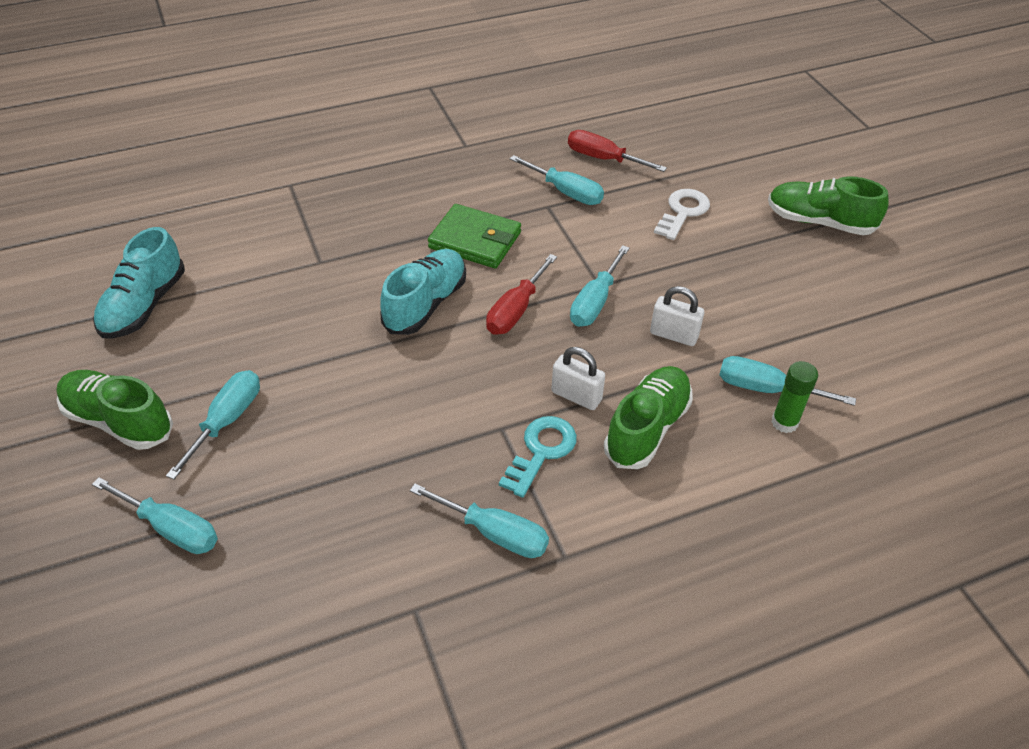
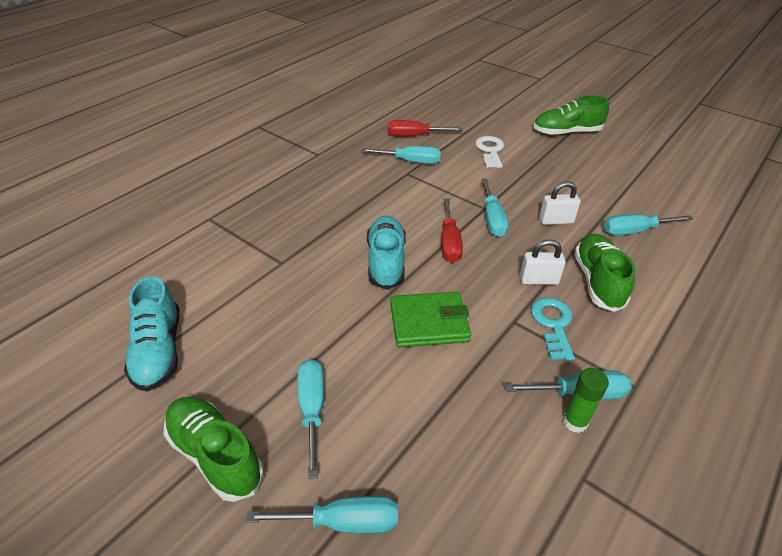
camera: 30 degrees left, 5 degrees down
green shoe [56,370,173,450] -> green shoe turned 45 degrees clockwise [163,397,264,502]
green wallet [428,204,521,268] -> green wallet moved to [390,292,471,347]
green glue stick [771,361,818,433] -> green glue stick moved to [563,368,609,433]

